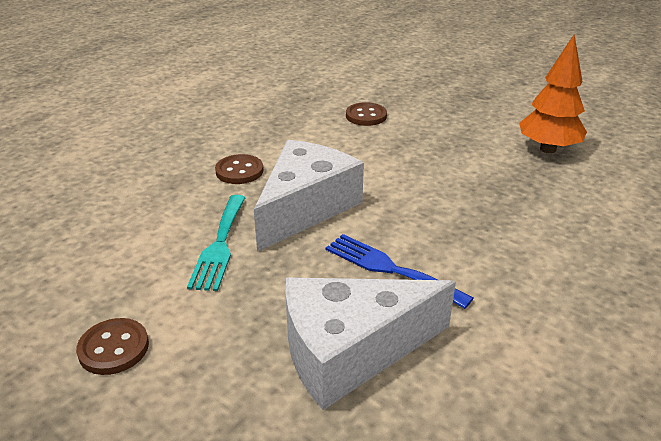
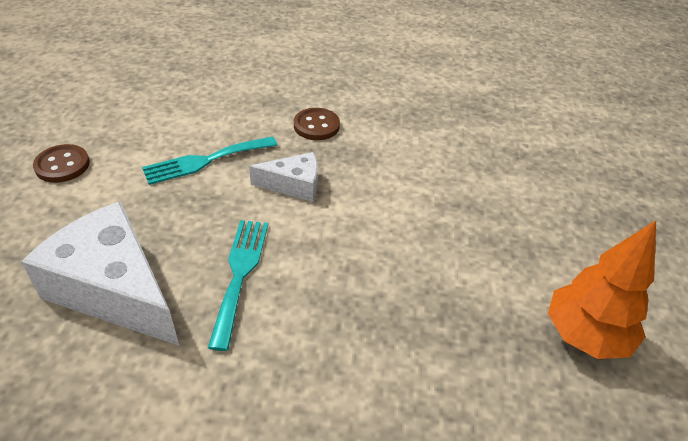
camera: 55 degrees right, 10 degrees up
white cheese [254,140,364,252] -> white cheese [249,152,318,202], size x0.52
blue fork [326,234,473,309] -> turquoise fork [208,220,268,351]
brown button [346,102,387,126] -> none

